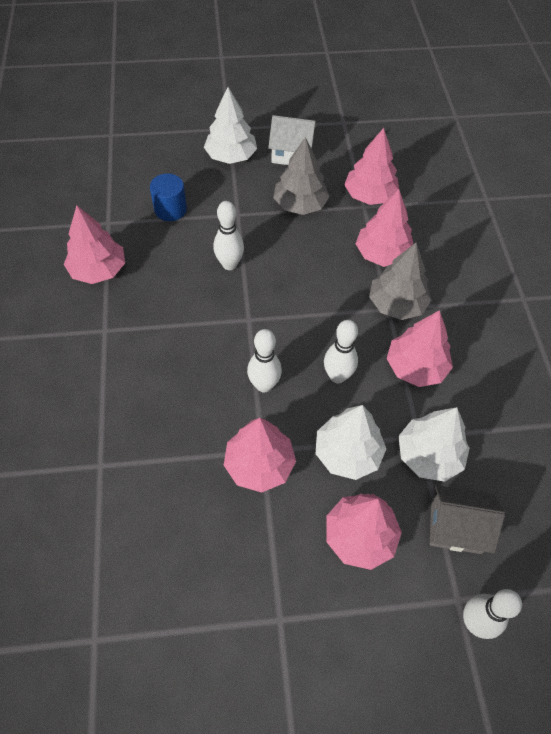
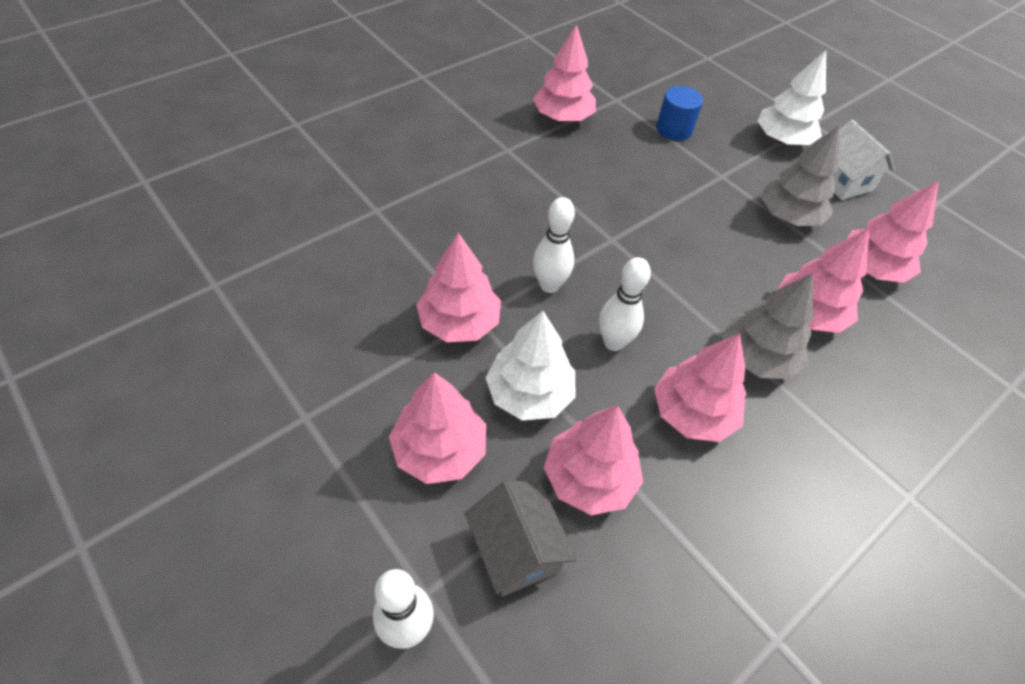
camera: 55 degrees right, 5 degrees down
white bowling pin [213,201,244,270] -> none
white tree [398,407,470,482] -> pink tree [544,405,643,515]

